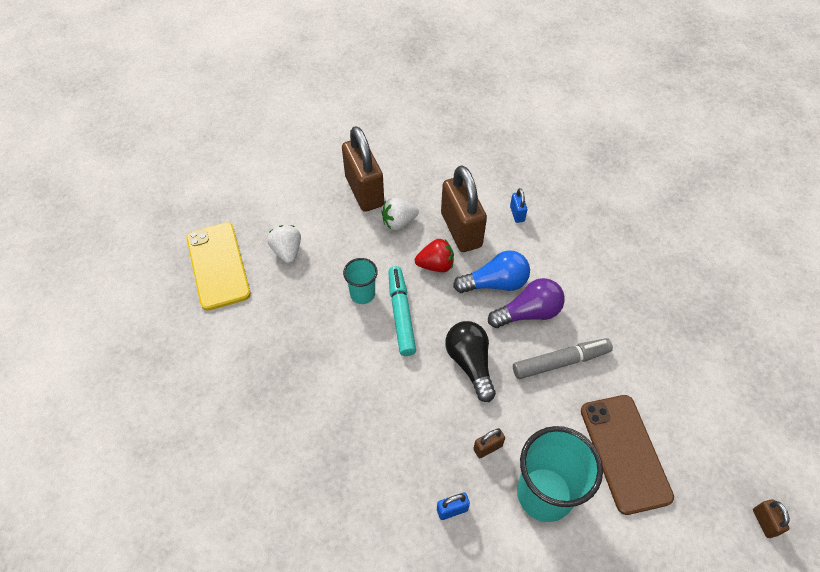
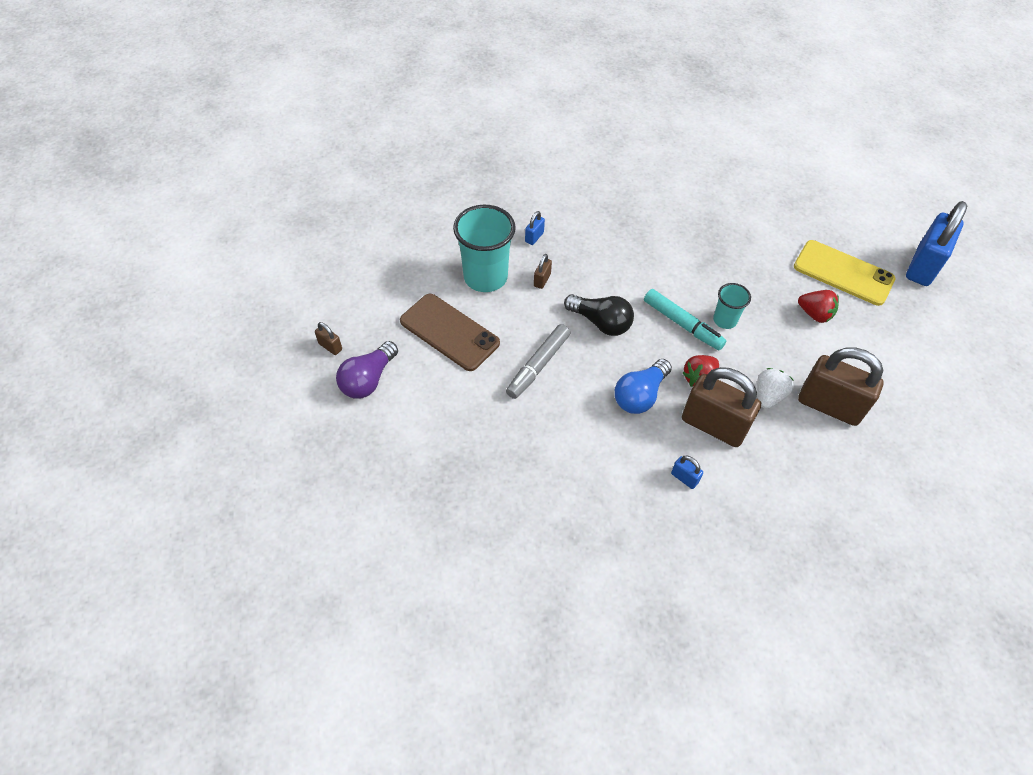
camera: 140 degrees right, 0 degrees up
white strawberry [267,225,301,264] -> red strawberry [798,290,839,323]
purple light bulb [488,278,565,328] -> purple light bulb moved to [336,341,398,399]
none -> blue padlock [906,201,967,286]

